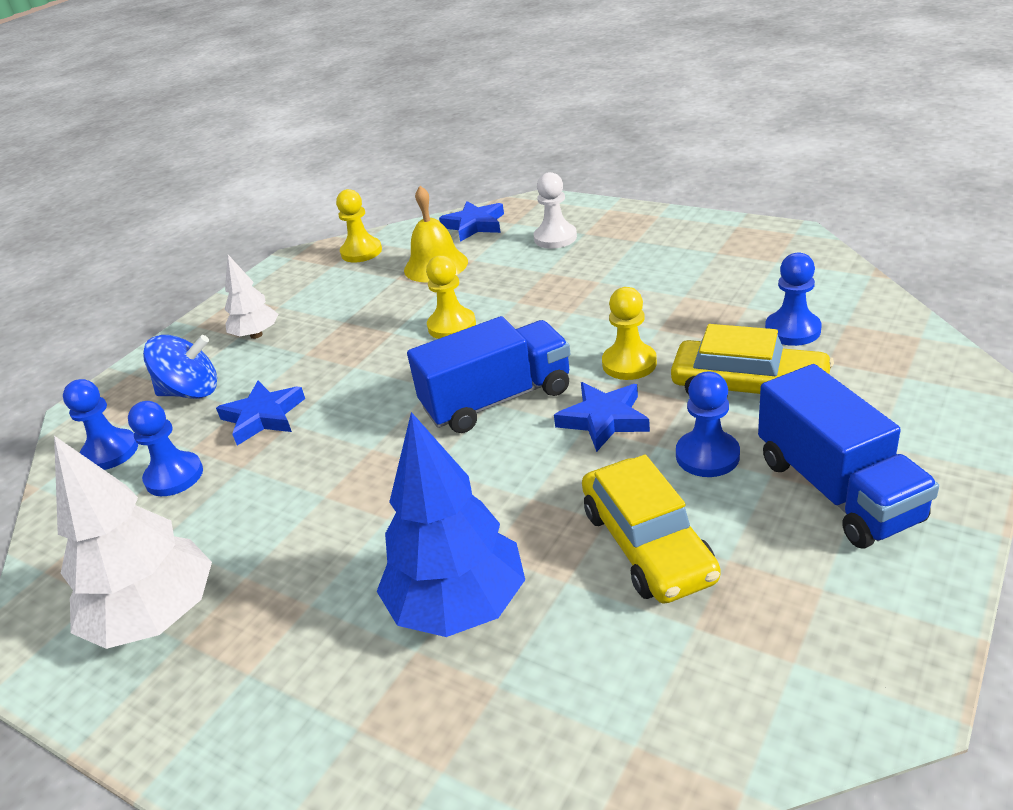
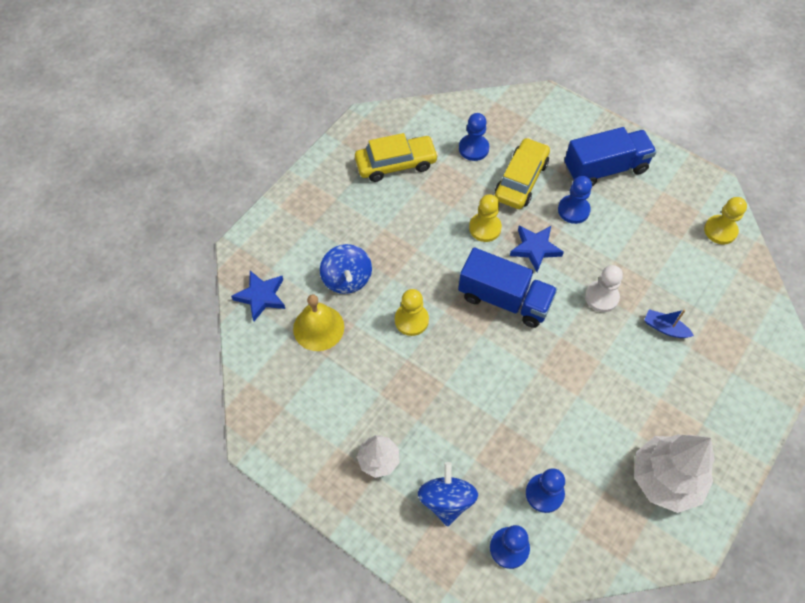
camera: 90 degrees left, 25 degrees up
blue star [216,381,305,446] -> none
yellow pawn [336,189,382,263] -> yellow pawn moved to [704,197,747,244]
blue tree [377,412,525,637] -> blue boat [644,309,694,338]
blue truck [407,316,570,433] -> blue truck turned 135 degrees clockwise [458,248,557,328]
white pawn [533,172,577,249] -> white pawn moved to [585,265,623,312]
yellow car [582,455,721,604] -> yellow car moved to [355,133,439,182]
none -> blue spinning top [320,244,372,294]

